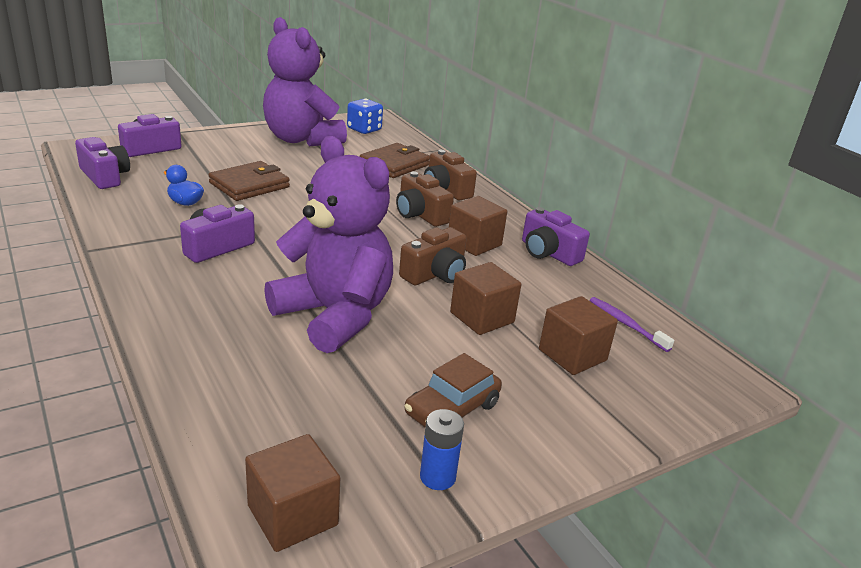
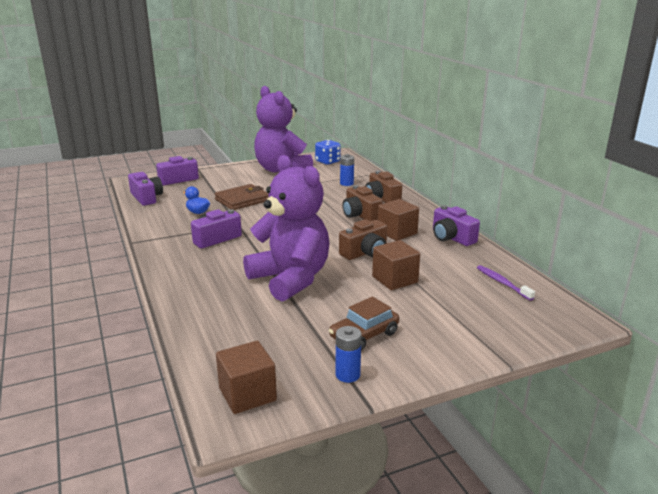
camera: 10 degrees right, 5 degrees down
brown wallet [360,143,430,178] -> blue battery [340,154,354,186]
brown cube [539,296,618,375] -> none

